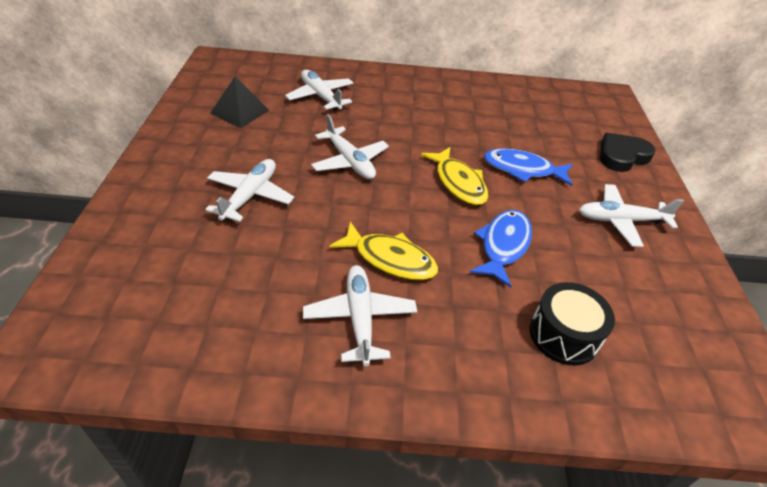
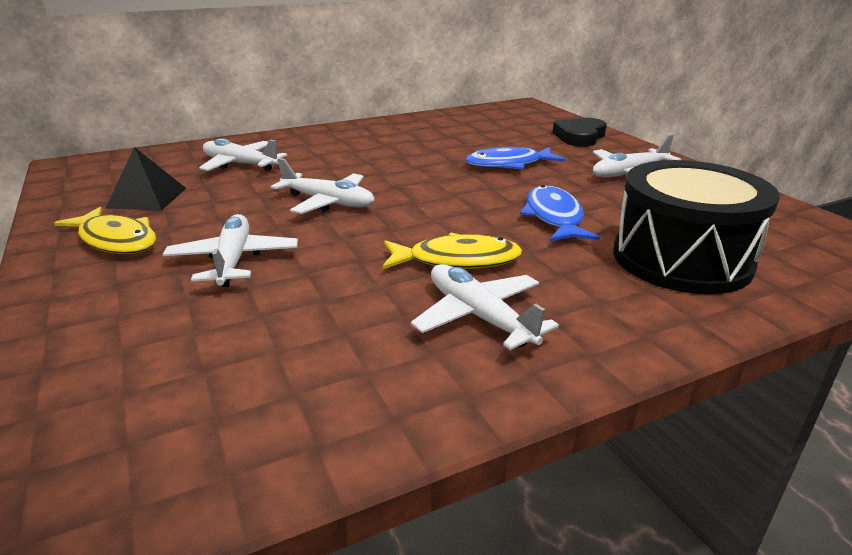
camera: 25 degrees left, 15 degrees down
yellow fish [421,147,488,205] -> yellow fish moved to [54,207,156,254]
black drum [530,282,615,366] -> black drum [613,160,780,294], size x1.69

